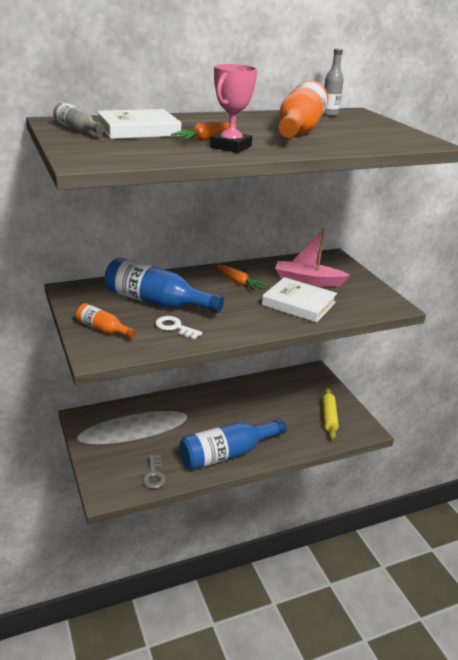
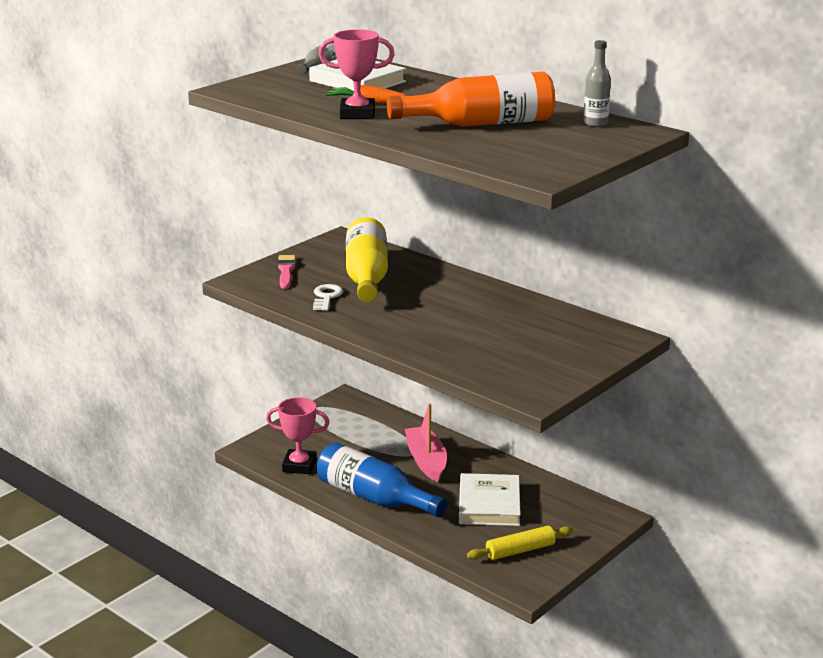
camera: 65 degrees right, 5 degrees down
orange bottle [76,303,136,338] -> pink brush [277,255,296,289]
blue bottle [105,257,224,313] -> yellow bottle [346,217,388,302]
grey key [142,455,166,489] -> pink trophy [266,397,329,474]
orange carrot [217,265,267,291] -> none
white book [262,277,337,323] -> white book moved to [459,473,521,526]
pink boat [275,228,350,287] -> pink boat moved to [405,403,447,482]

